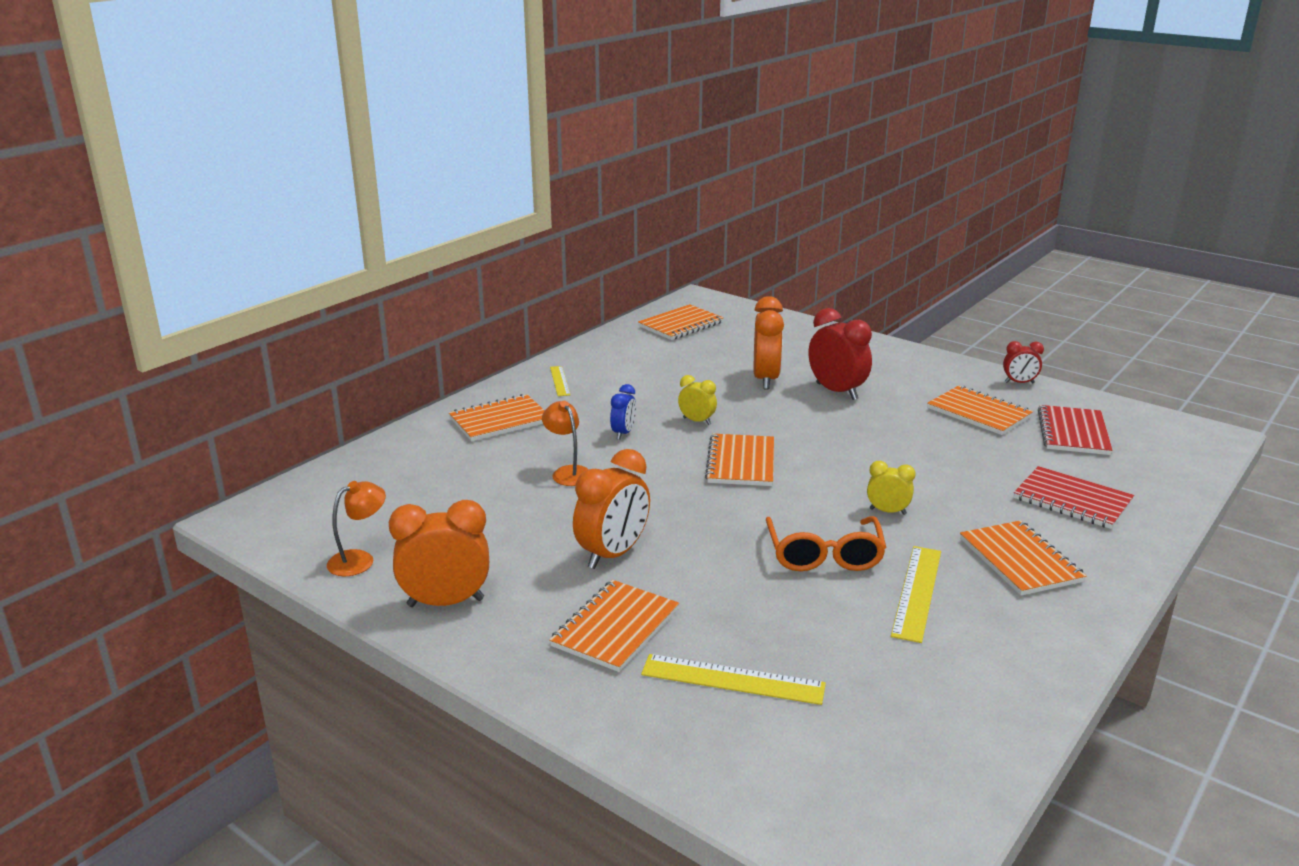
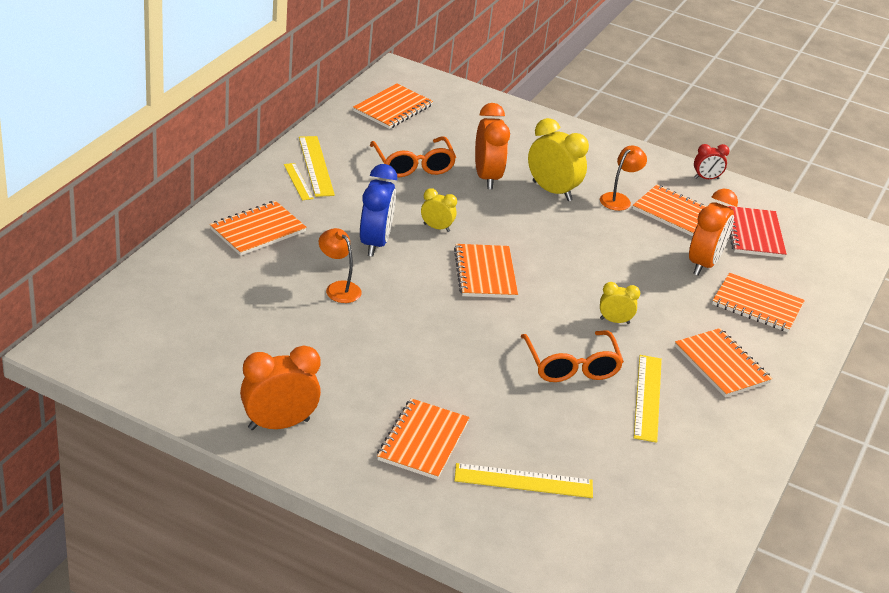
camera: 15 degrees left, 10 degrees up
orange lamp [327,481,386,576] -> orange lamp moved to [600,145,647,211]
orange clock [573,449,650,569] -> orange clock moved to [689,188,738,276]
blue clock [610,384,636,440] -> blue clock [360,164,397,257], size x1.83
red clock [809,308,872,400] -> yellow clock [528,118,589,201]
red notebook [1014,466,1134,529] -> orange notebook [712,273,805,332]
none -> yellow ruler [299,136,335,197]
none -> orange glasses [370,136,456,177]

